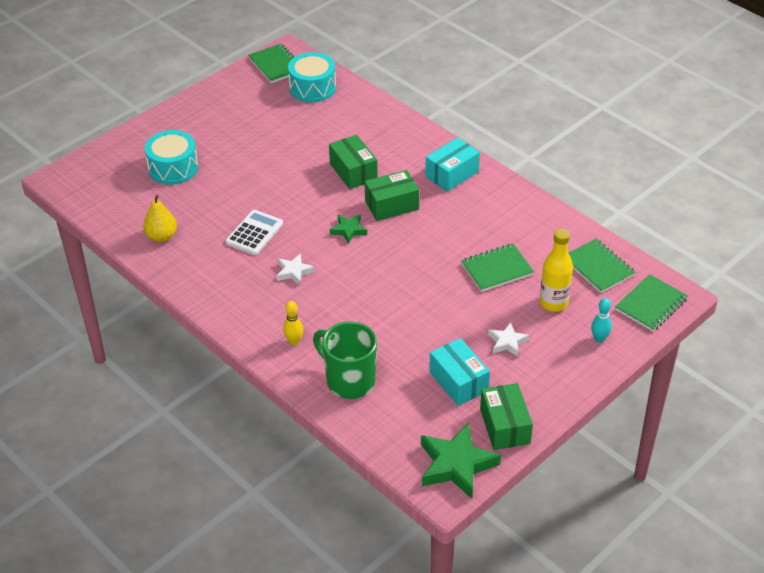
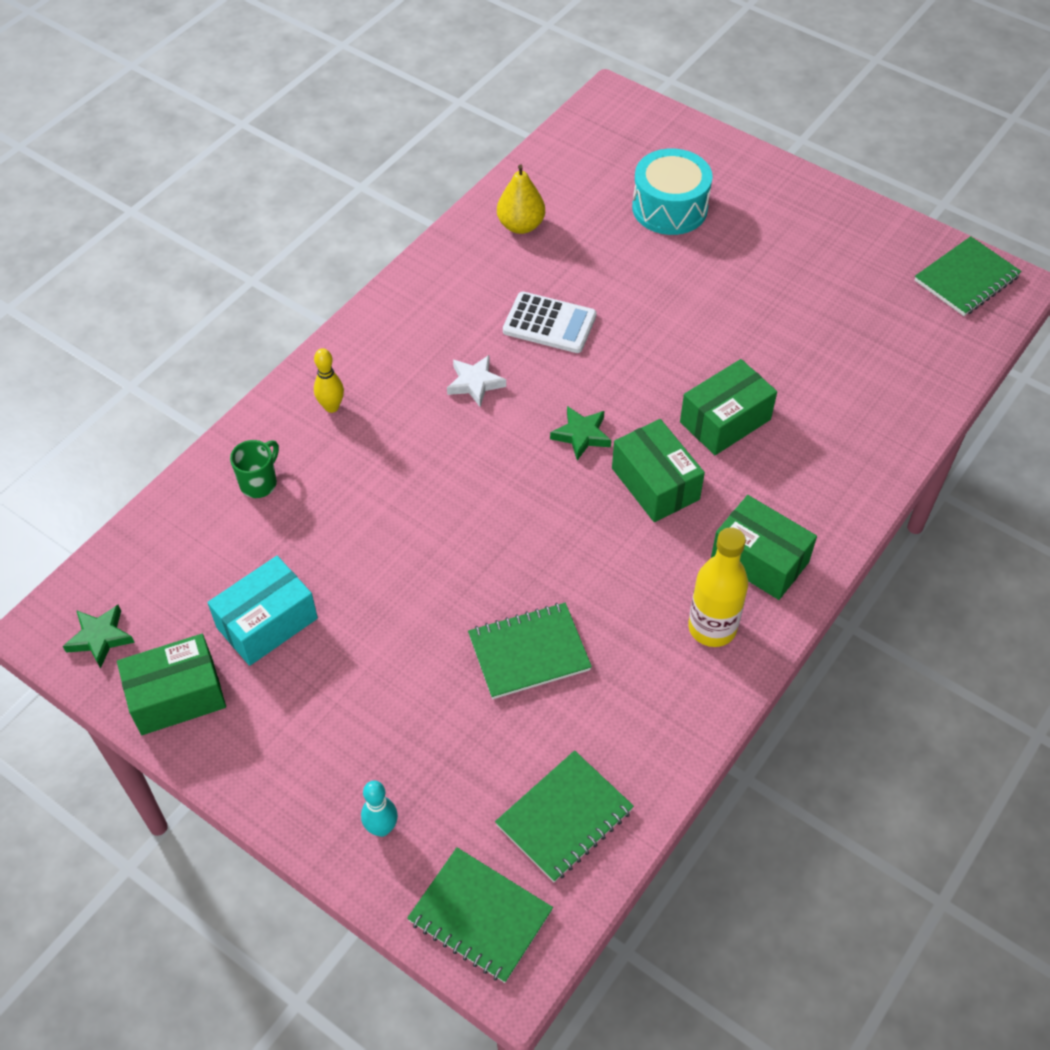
camera: 80 degrees right, 10 degrees up
turquoise drum [288,52,336,102] -> none
green mug [313,321,377,399] -> green mug [230,440,279,498], size x0.51
green star [421,423,501,499] -> green star [63,605,135,669], size x0.53
turquoise box [425,137,480,192] -> green box [711,495,817,600]
green notebook [461,244,534,292] -> green notebook turned 75 degrees counterclockwise [468,603,592,699]
white star [488,322,529,357] -> none
yellow bottle [539,229,573,312] -> yellow bottle moved to [688,527,748,647]

